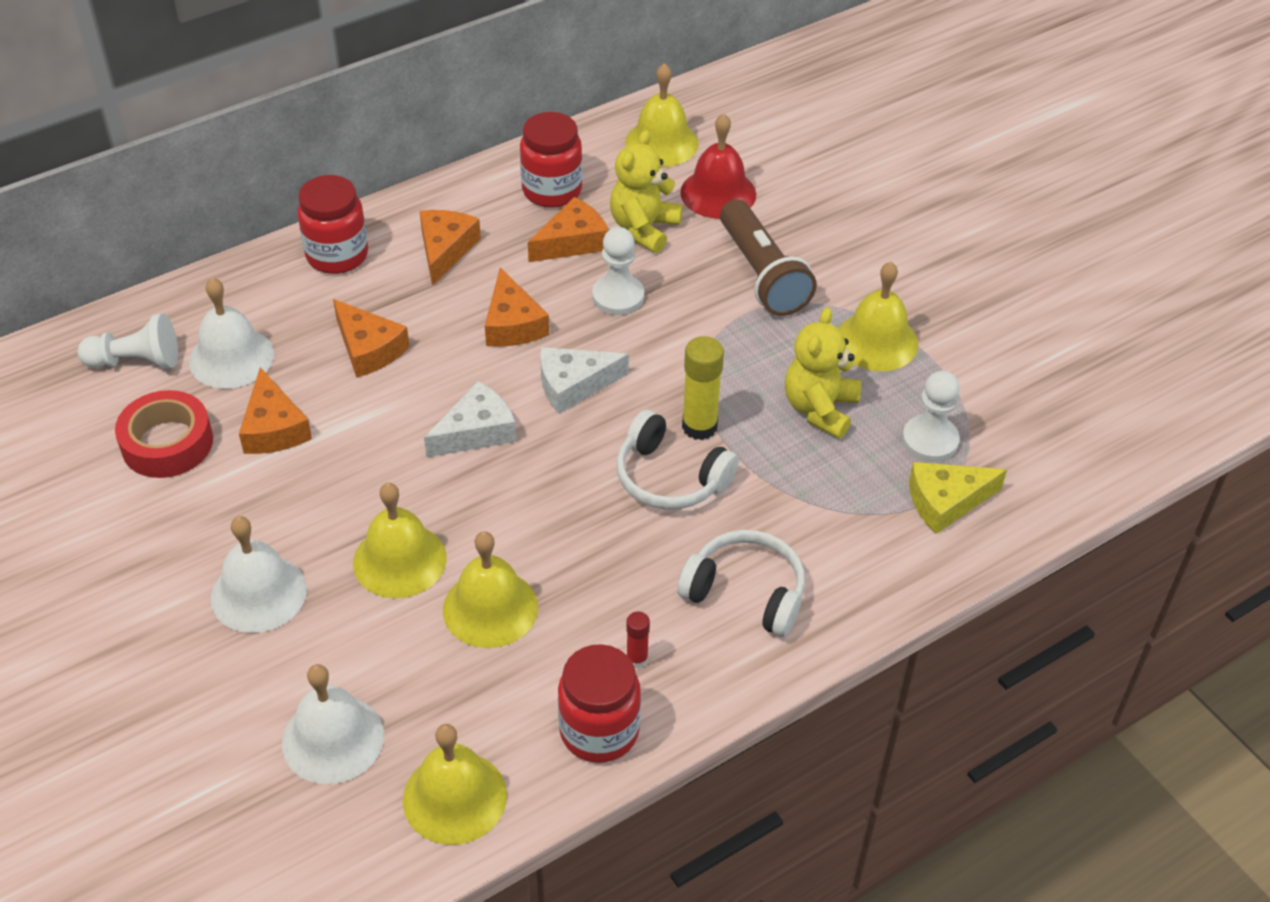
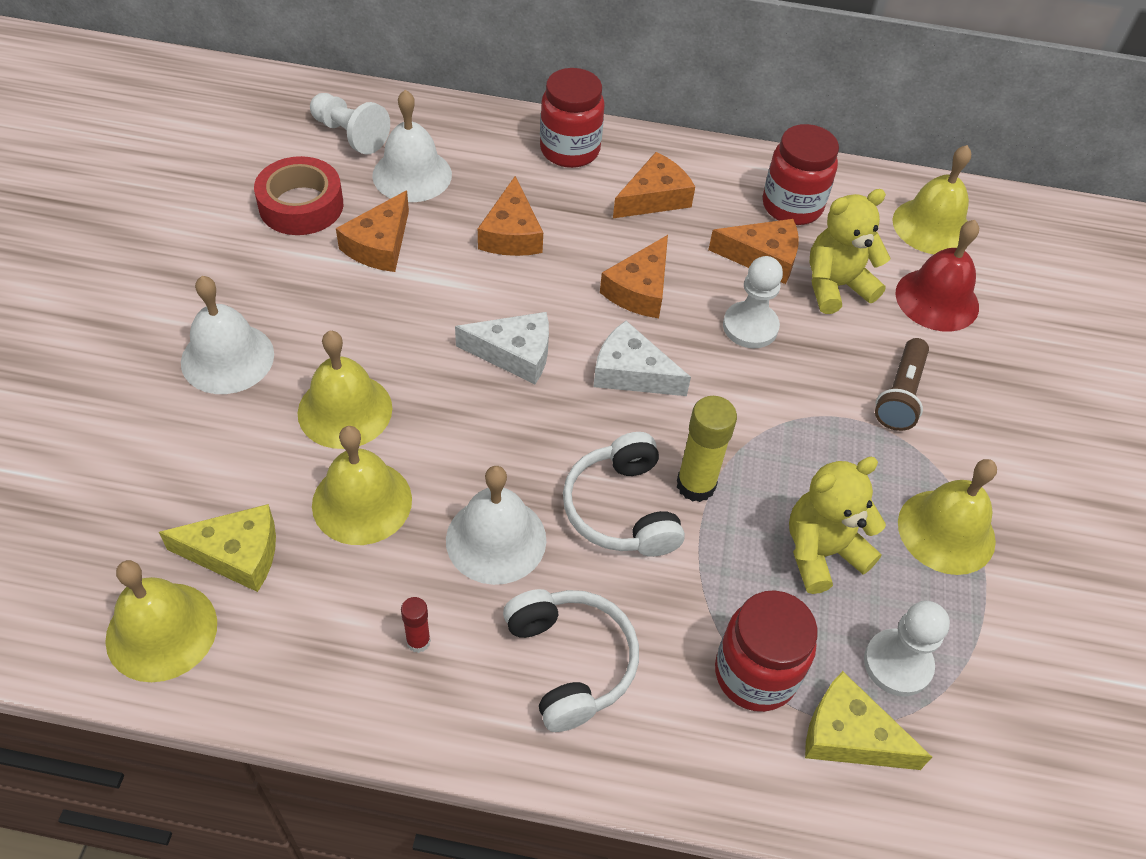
camera: 40 degrees right, 5 degrees up
white bell [282,664,384,784] -> white bell moved to [446,466,547,585]
red jar [558,644,641,763] -> red jar moved to [715,590,818,712]
brown flashlight [720,199,817,316] -> brown flashlight [875,338,929,431], size x0.66
none -> yellow cheese [159,504,276,592]

